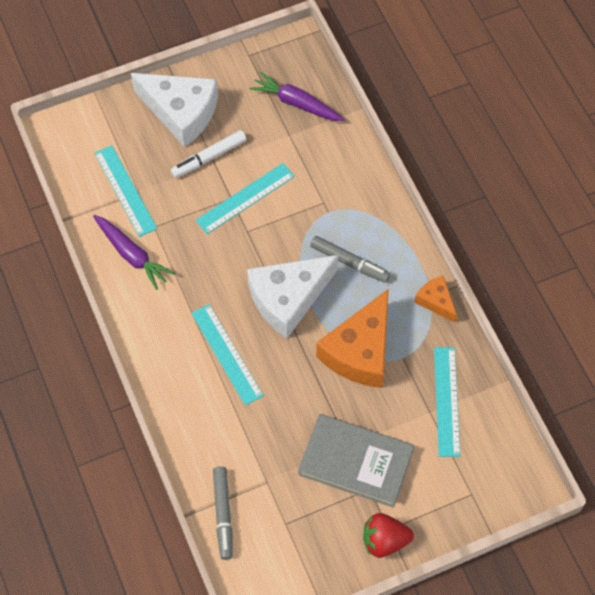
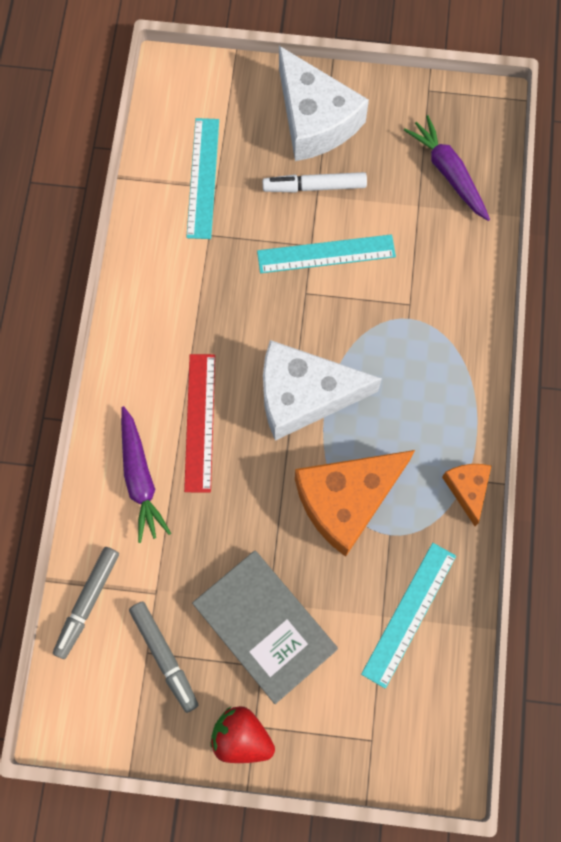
camera: 30 degrees right, 10 degrees up
purple carrot [93,215,175,290] -> purple carrot moved to [121,406,171,543]
turquoise ruler [191,304,264,406] -> red ruler [184,354,215,493]
grey marker [310,236,390,283] -> grey marker moved to [129,602,199,713]

